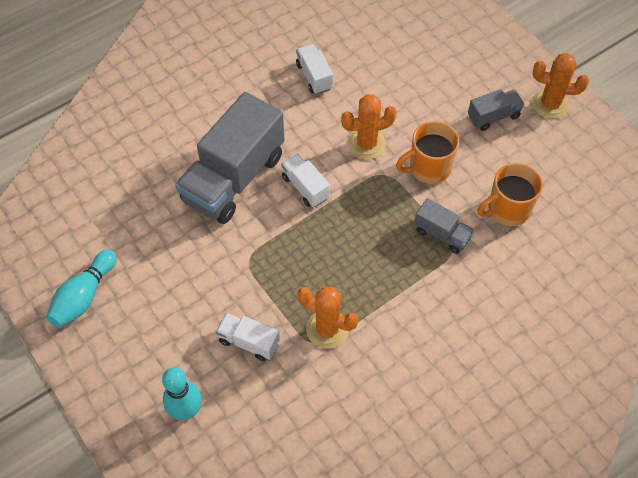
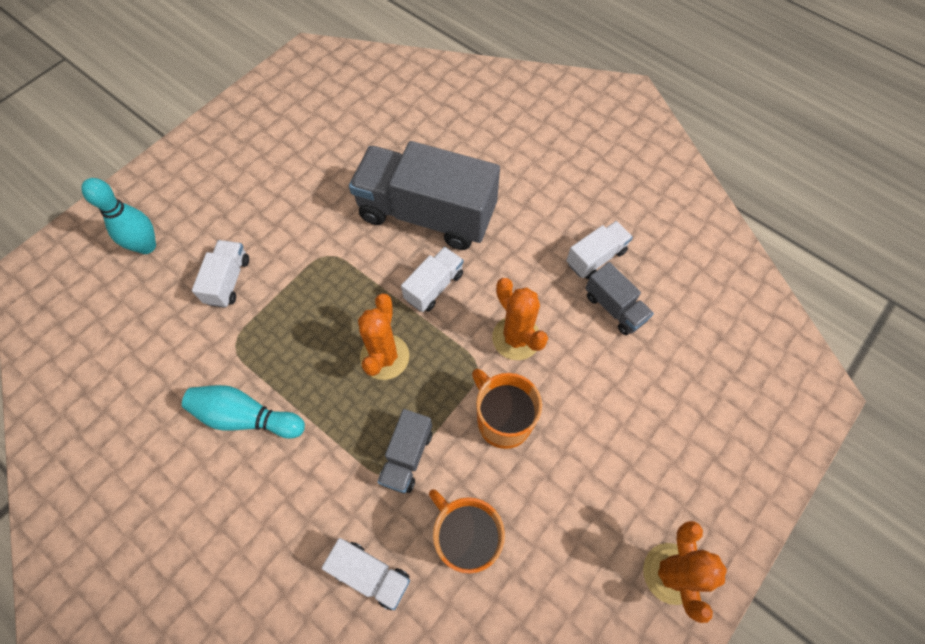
camera: 75 degrees right, 5 degrees up
turquoise bowling pin [46,250,116,328] -> turquoise bowling pin moved to [182,385,305,439]
orange cactus [298,287,359,349] -> orange cactus moved to [358,293,409,380]
grey truck [468,89,524,131] -> grey truck moved to [585,262,654,335]
none -> white truck [322,538,410,610]

